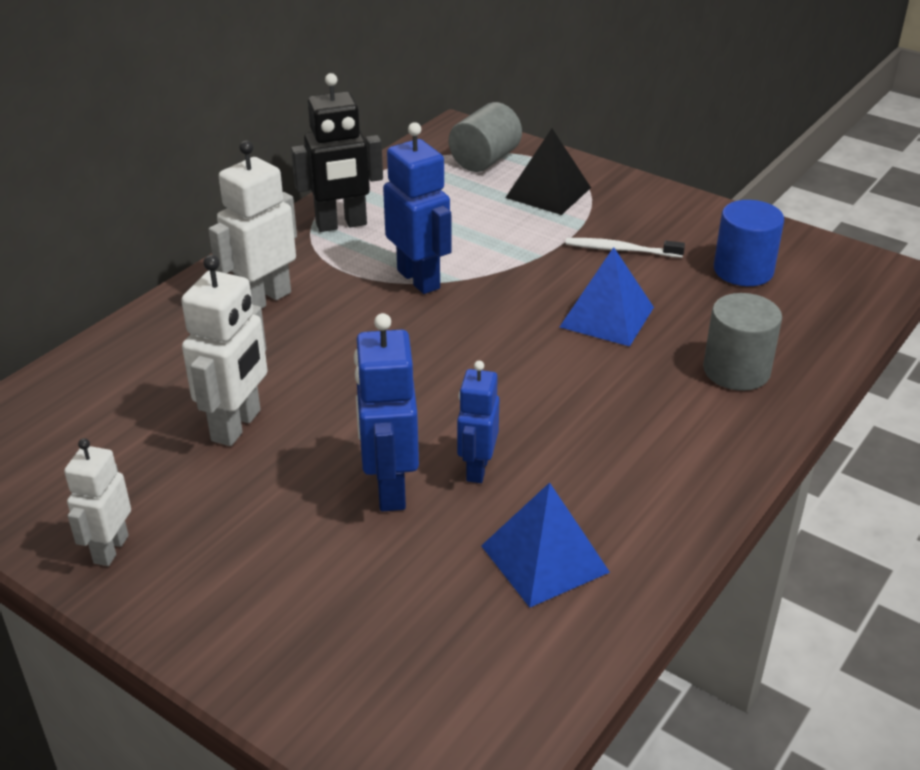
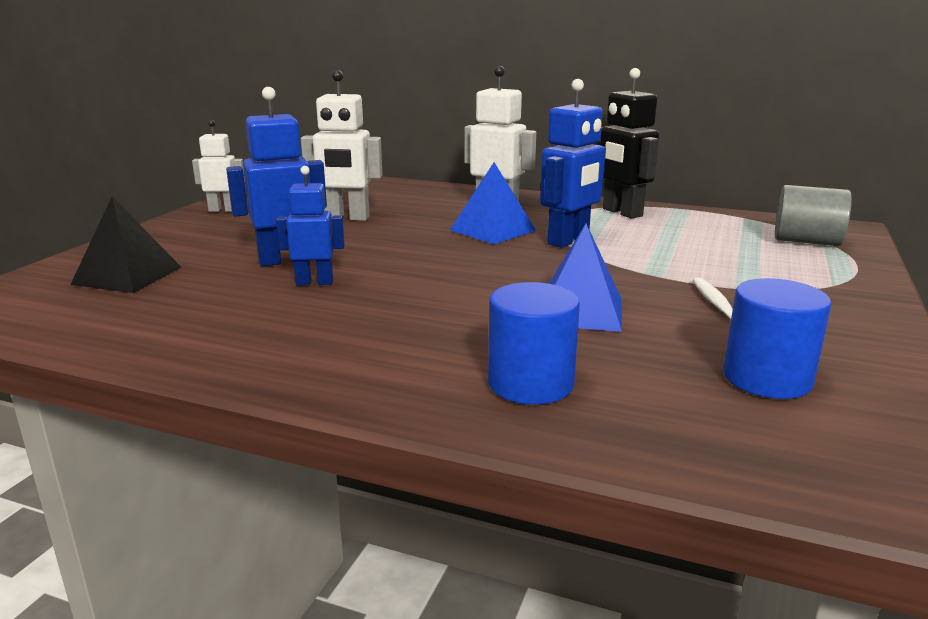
camera: 75 degrees right, 15 degrees down
blue pyramid [481,482,610,608] -> blue pyramid moved to [450,162,536,244]
black pyramid [506,129,591,215] -> black pyramid moved to [70,196,182,293]
grey cylinder [703,293,782,391] -> blue cylinder [488,282,580,405]

